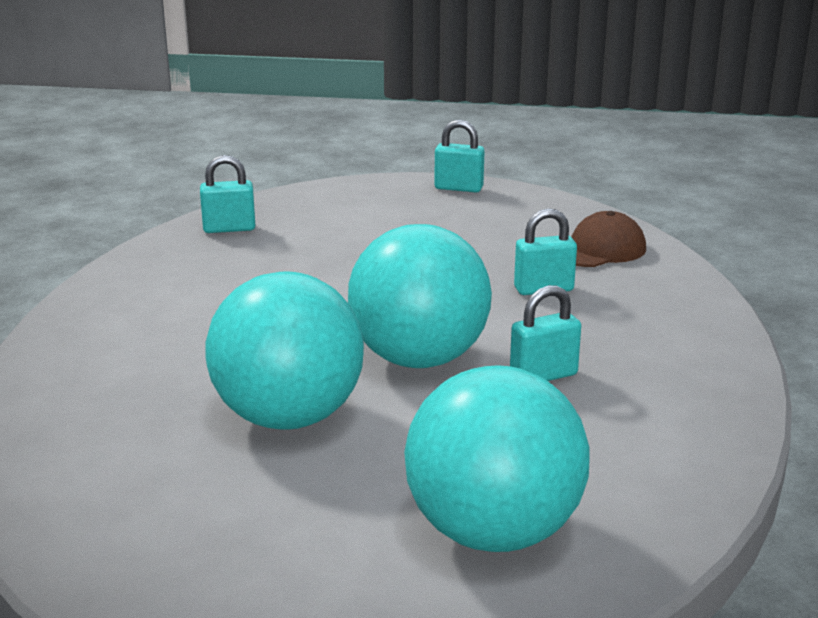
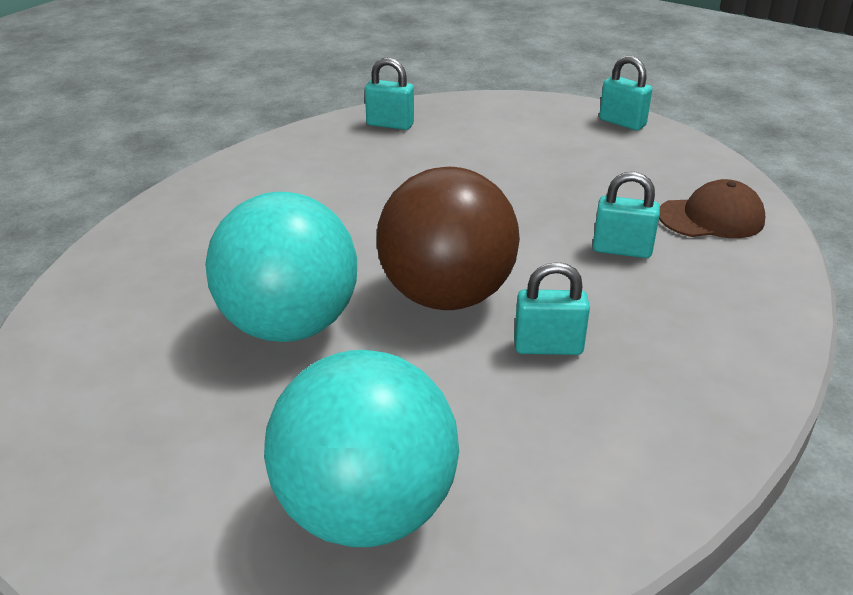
camera: 25 degrees right, 10 degrees up
turquoise ball [348,224,492,368] -> brown ball [377,167,520,310]

